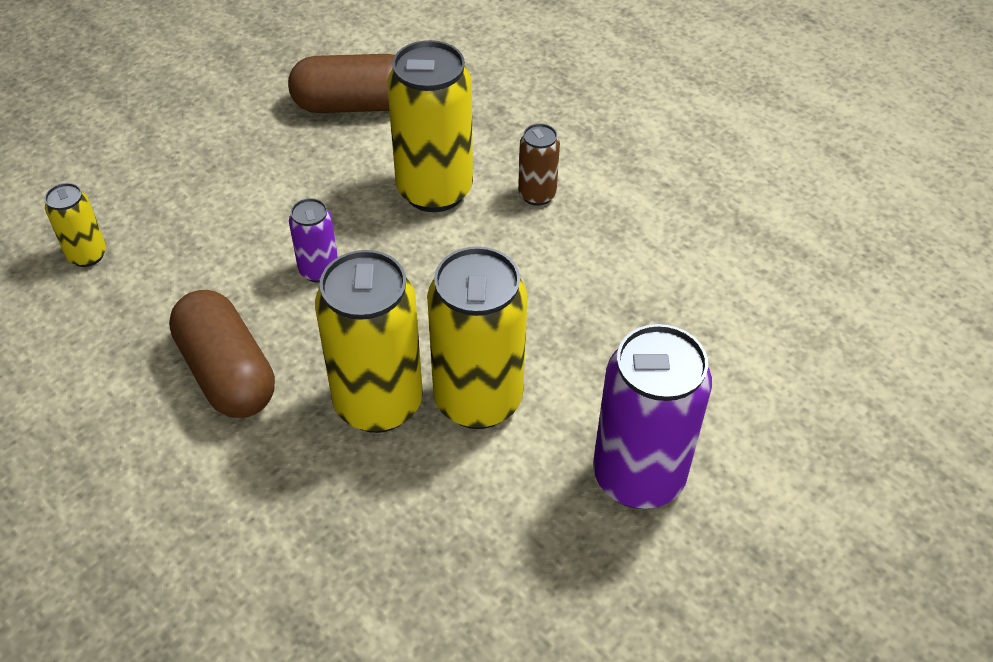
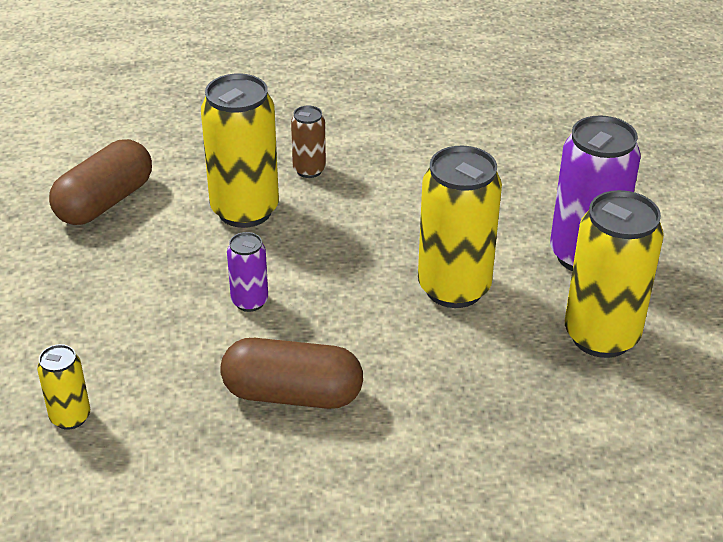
camera: 50 degrees left, 10 degrees down
yellow can [315,250,423,433] -> yellow can moved to [565,190,664,358]

